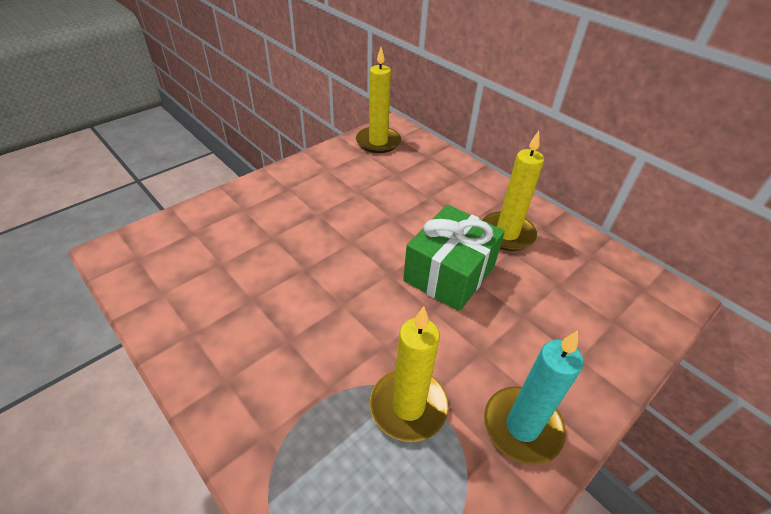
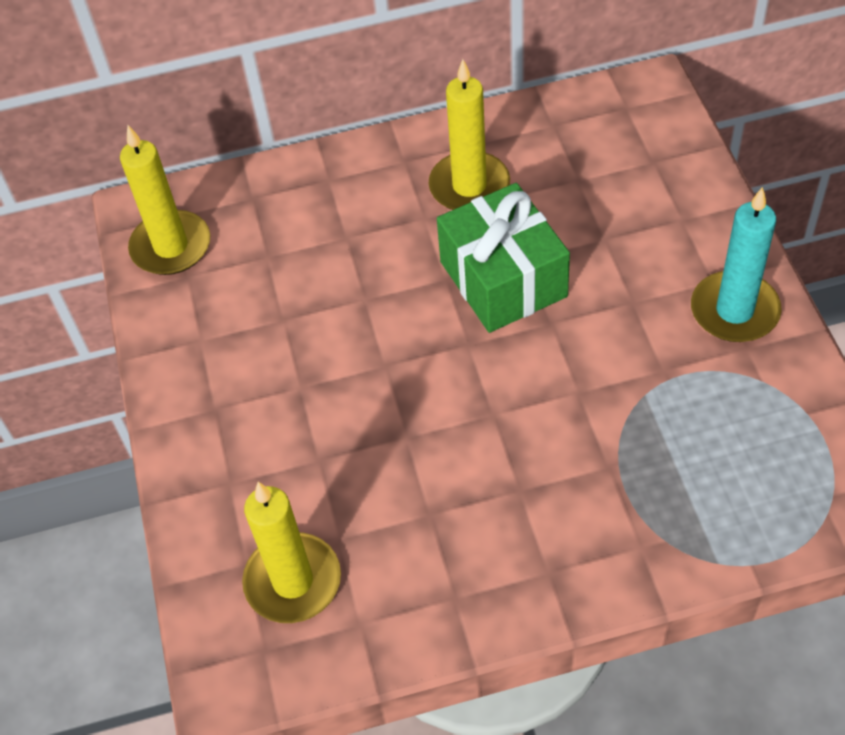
camera: 55 degrees left, 10 degrees up
yellow candle [370,307,449,442] -> yellow candle moved to [242,482,341,623]

